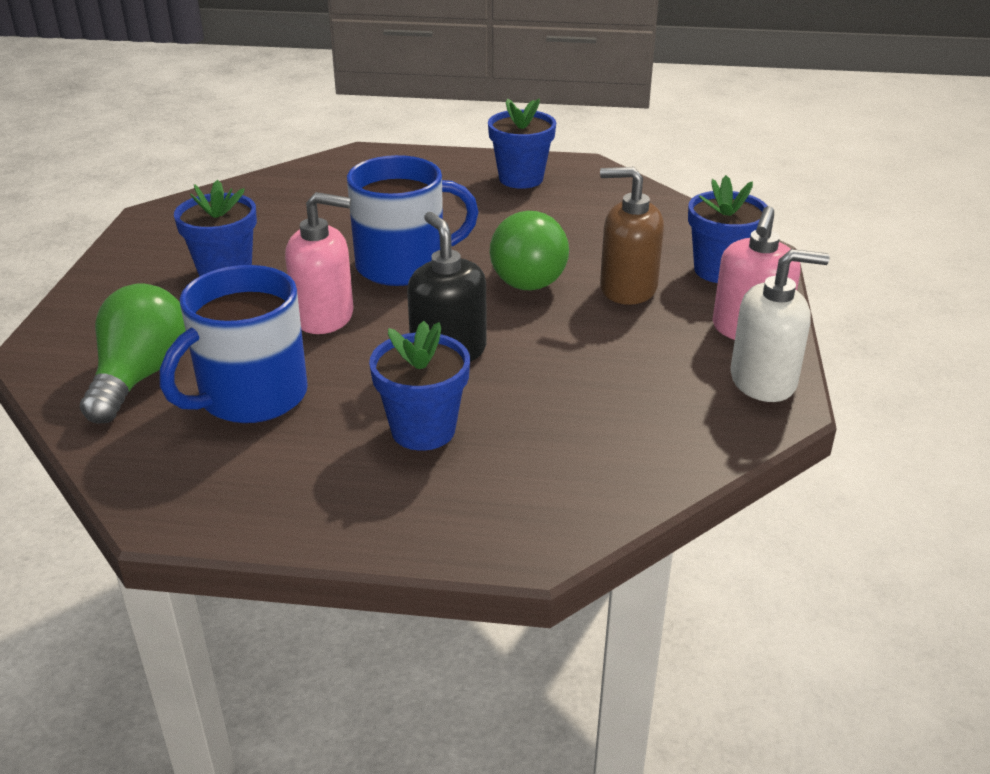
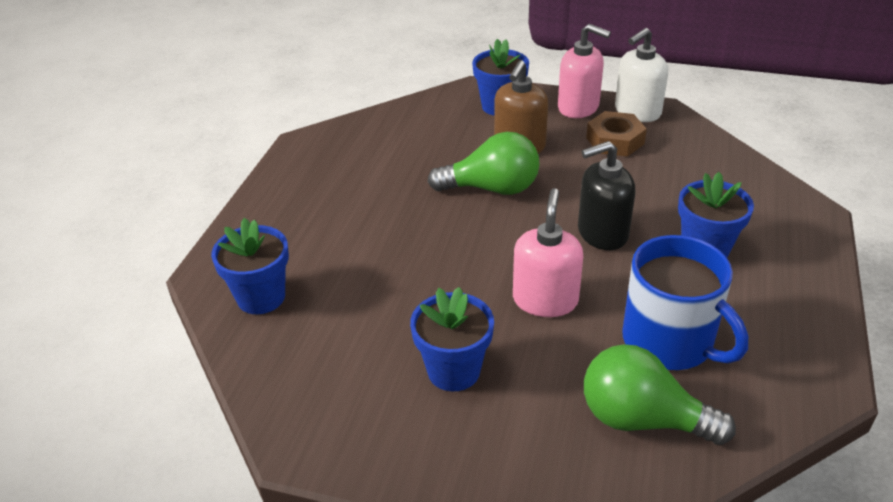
camera: 80 degrees left, 5 degrees up
blue mug [347,155,479,286] -> none
blue flower pot [488,98,556,189] -> blue flower pot moved to [211,218,289,314]
white soap dispenser [730,249,830,402] -> white soap dispenser turned 135 degrees counterclockwise [615,28,668,122]
none -> brown nut [586,111,647,157]

